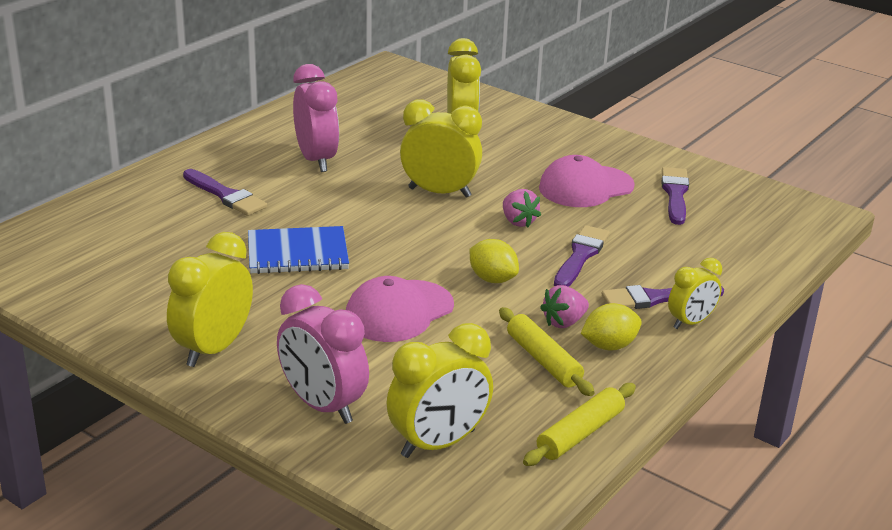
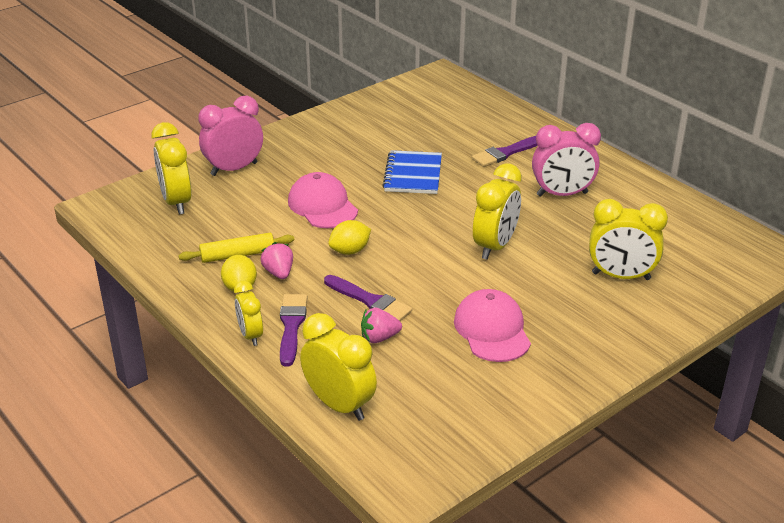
camera: 105 degrees right, 5 degrees up
yellow clock [167,232,253,367] -> yellow clock moved to [300,313,377,421]
pink strawberry [503,189,541,228] -> pink strawberry moved to [361,308,402,343]
yellow rolling pin [523,383,636,466] -> none
purple brush [661,167,689,225] -> none

